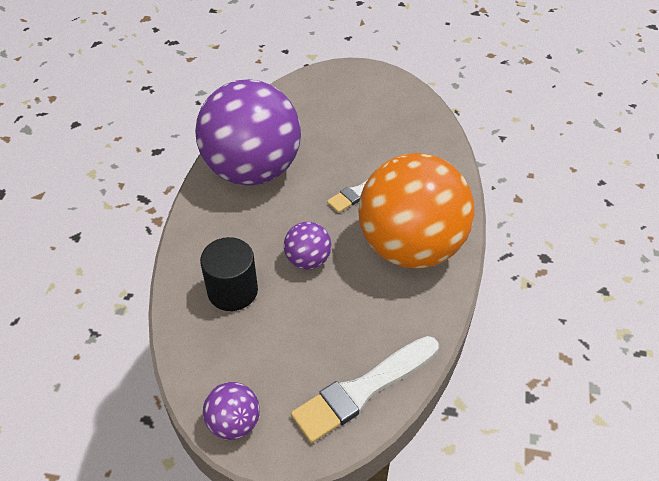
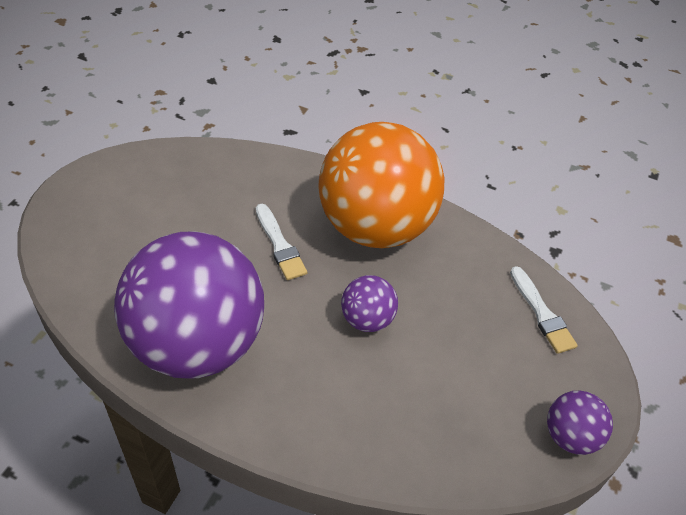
camera: 80 degrees left, 0 degrees up
black cylinder [200,237,258,311] -> none
white brush [291,336,439,443] -> white brush [510,266,578,354], size x0.62

